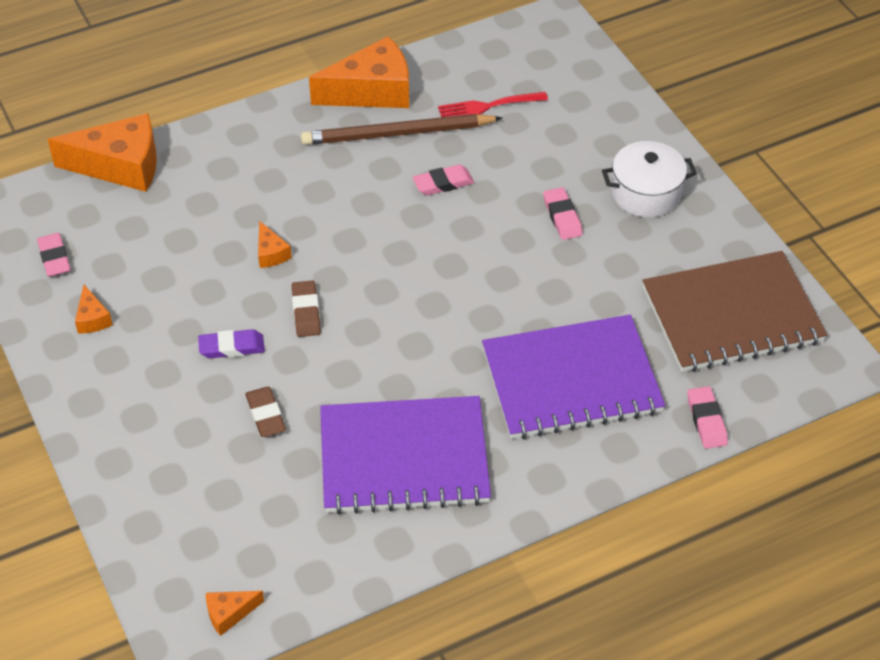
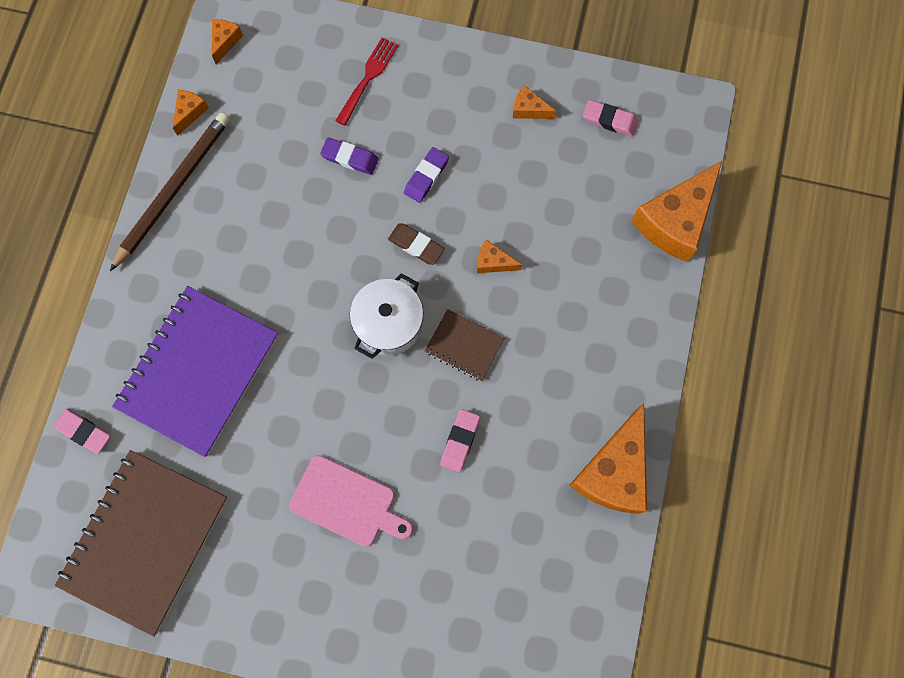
camera: 130 degrees right, 25 degrees up
brown eraser [245,387,286,437] -> purple eraser [320,138,379,175]
brown pencil [301,114,502,145] -> brown pencil moved to [110,113,230,271]
purple notebook [320,396,491,515] -> none
red fork [438,92,548,117] -> red fork moved to [335,37,398,126]
pink eraser [543,187,583,240] -> pink cutting board [289,455,413,546]
white pot [602,141,697,218] -> white pot moved to [350,273,423,359]
none -> orange cheese [173,90,209,136]
none -> brown notebook [425,309,505,381]

